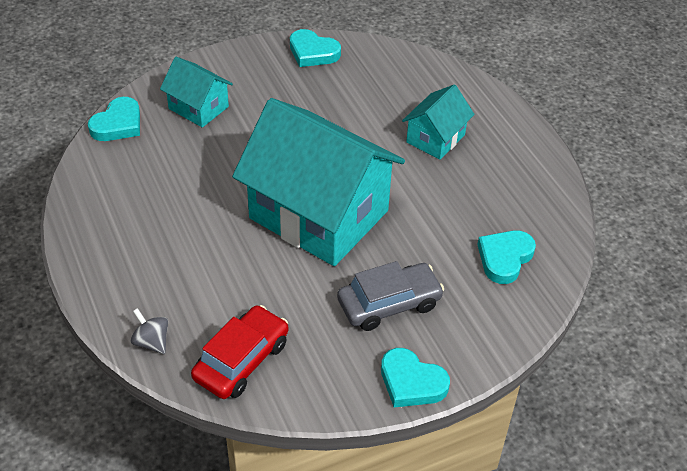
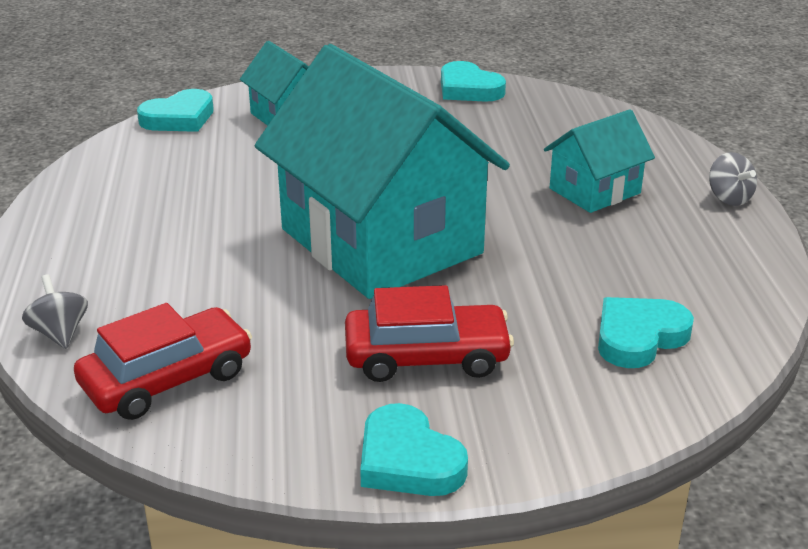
camera: 20 degrees right, 15 degrees down
grey car [337,261,444,331] -> red car [345,285,514,382]
none -> grey spinning top [709,152,757,206]

